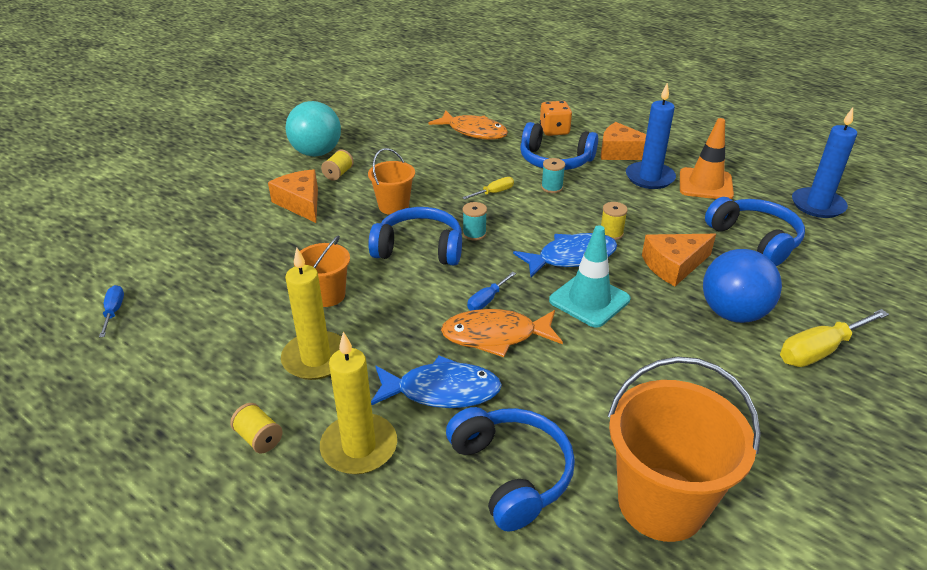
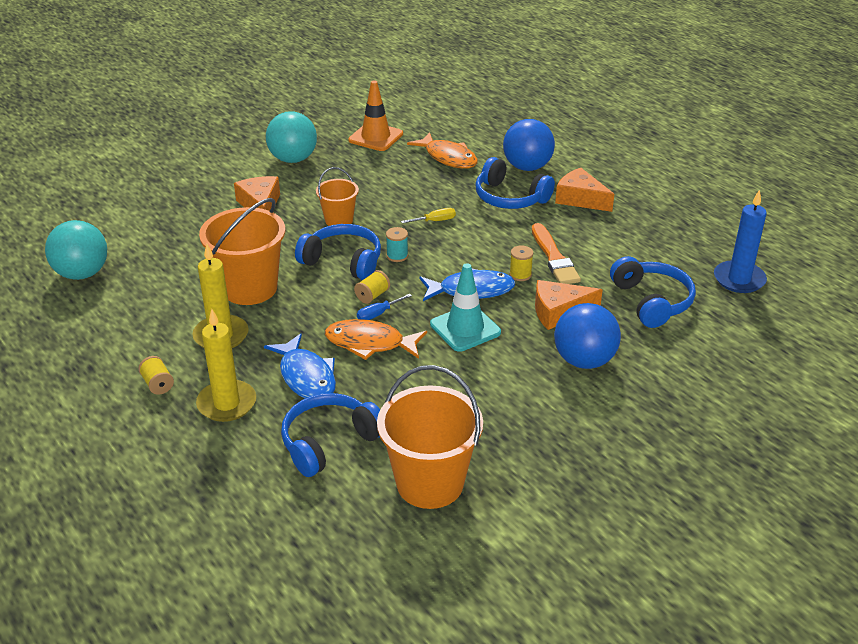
camera: 15 degrees right, 0 degrees up
blue screwdriver [99,285,124,337] -> turquoise ball [45,220,107,280]
orange bucket [294,235,350,307] -> orange bucket [199,198,285,305], size x1.79
yellow spool [321,149,354,181] -> yellow spool moved to [354,270,390,304]
blue fish [371,355,502,408] -> blue fish turned 45 degrees clockwise [264,333,336,398]
blue headphones [446,407,575,532] -> blue headphones turned 120 degrees counterclockwise [281,393,380,477]
orange dice [540,101,572,136] -> blue ball [503,119,555,171]
turquoise spool [541,158,565,193] -> none
blue candle [626,83,676,189] -> none
orange traffic cone [680,118,734,199] -> orange traffic cone moved to [348,81,403,151]
yellow screwdriver [780,309,889,367] -> none
none -> orange brush [532,223,581,284]

